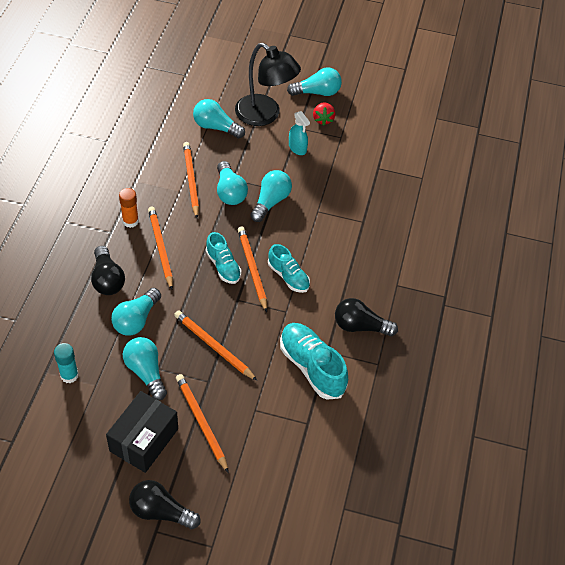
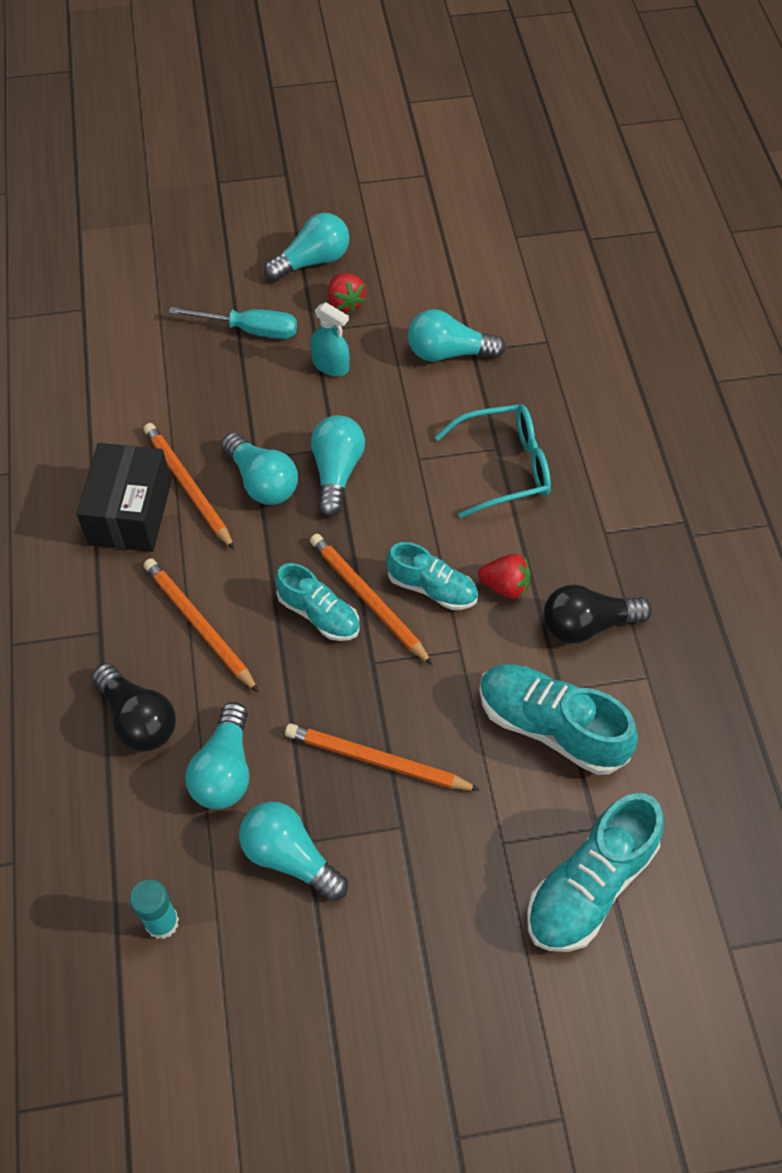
camera: 20 degrees left, 5 degrees up
black box [106,391,178,473] -> black box moved to [76,443,171,552]
orange glue stick [119,188,139,228] -> none
black light bulb [129,480,201,529] -> none
orange pencil [176,374,229,473] -> none
turquoise light bulb [193,99,245,138] -> turquoise light bulb moved to [408,309,506,362]
black lamp [235,43,301,126] -> turquoise screwdriver [169,307,297,339]
none -> turquoise glasses [435,404,551,518]
none -> red strawberry [478,554,530,599]
none -> turquoise shoe [527,793,664,952]

